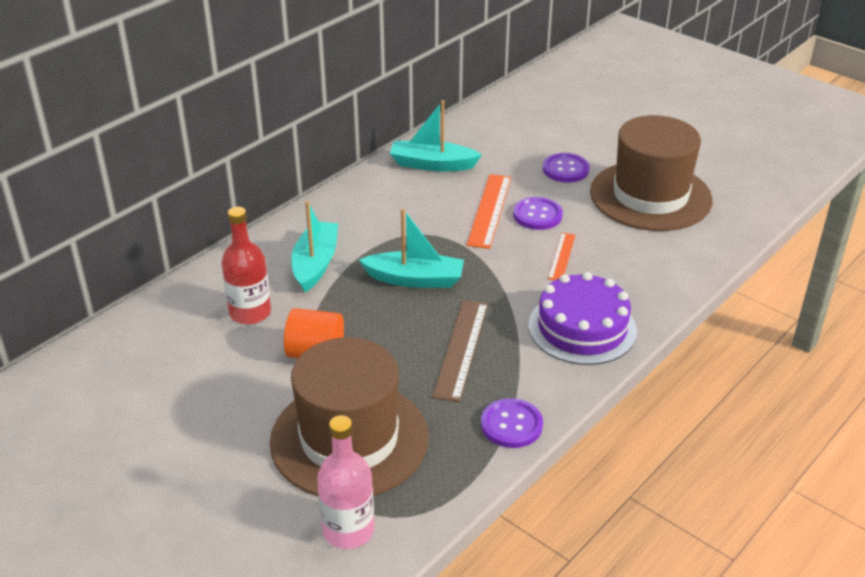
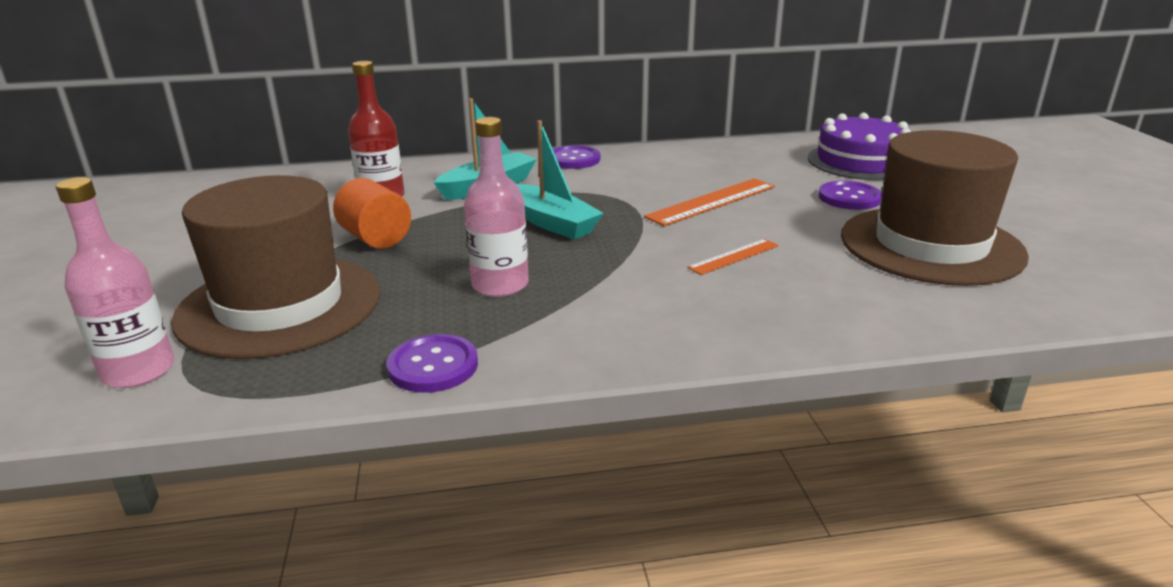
camera: 40 degrees right, 10 degrees down
turquoise boat [390,100,482,171] -> none
brown ruler [432,300,488,402] -> pink bottle [464,117,529,297]
purple button [513,197,563,230] -> purple button moved to [553,145,600,169]
purple cake [529,272,637,365] -> purple cake moved to [808,113,911,180]

